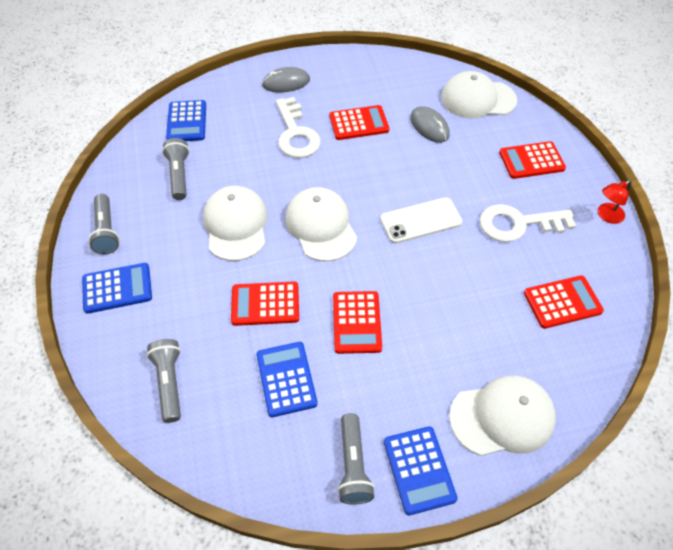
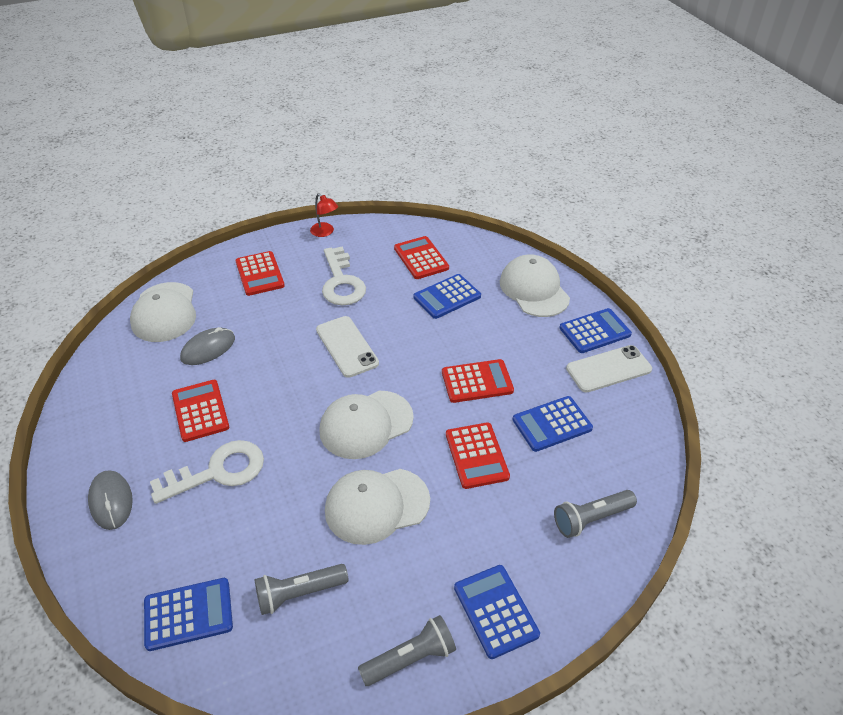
camera: 100 degrees left, 10 degrees down
grey flashlight [338,413,375,505] -> white phone [566,345,652,393]
none -> blue calculator [414,274,481,319]

